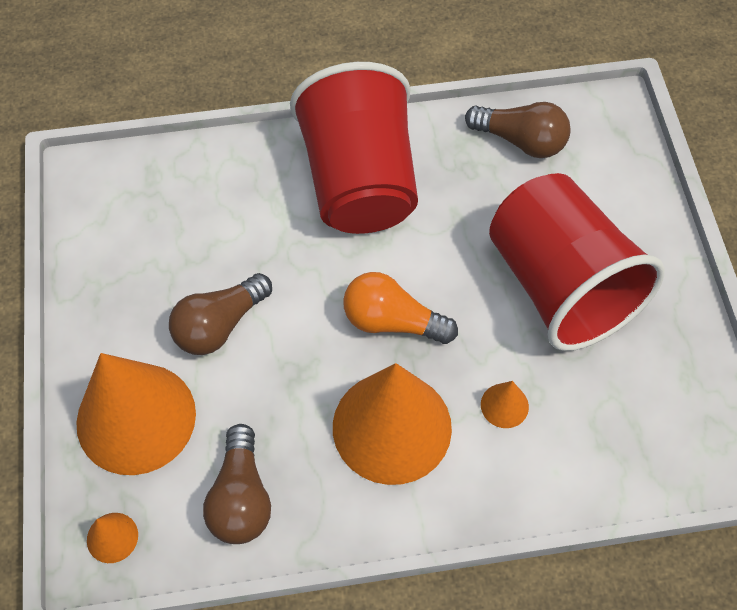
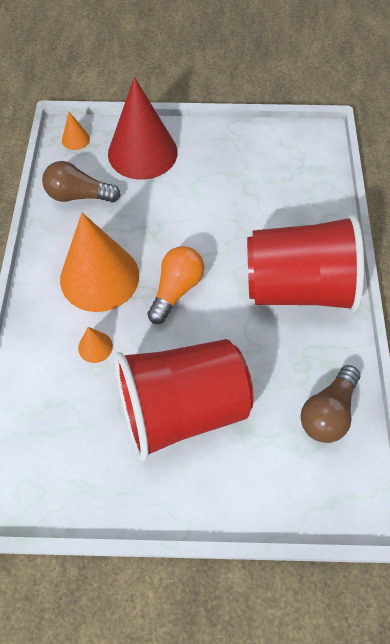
camera: 100 degrees right, 0 degrees up
orange cone [76,353,196,475] -> red cone [108,77,178,180]
brown light bulb [169,273,272,355] -> none

